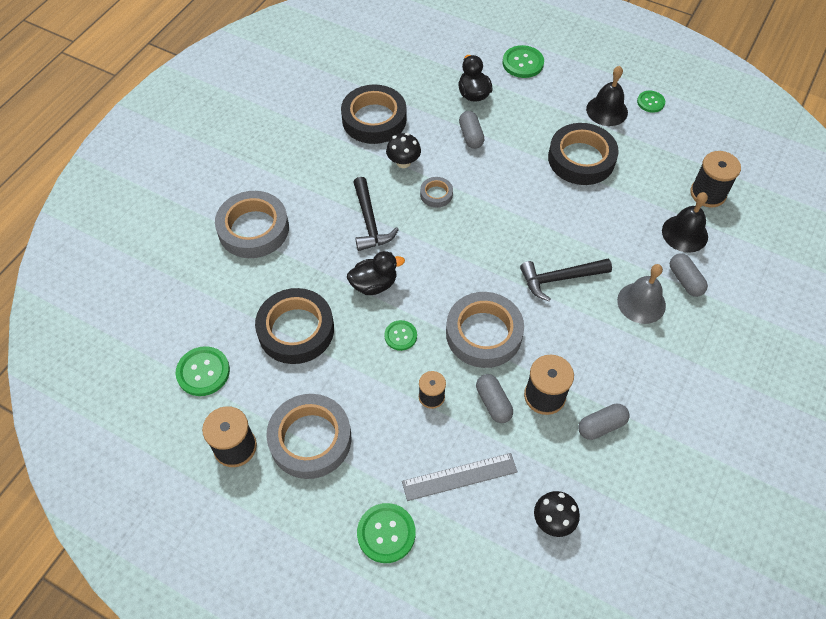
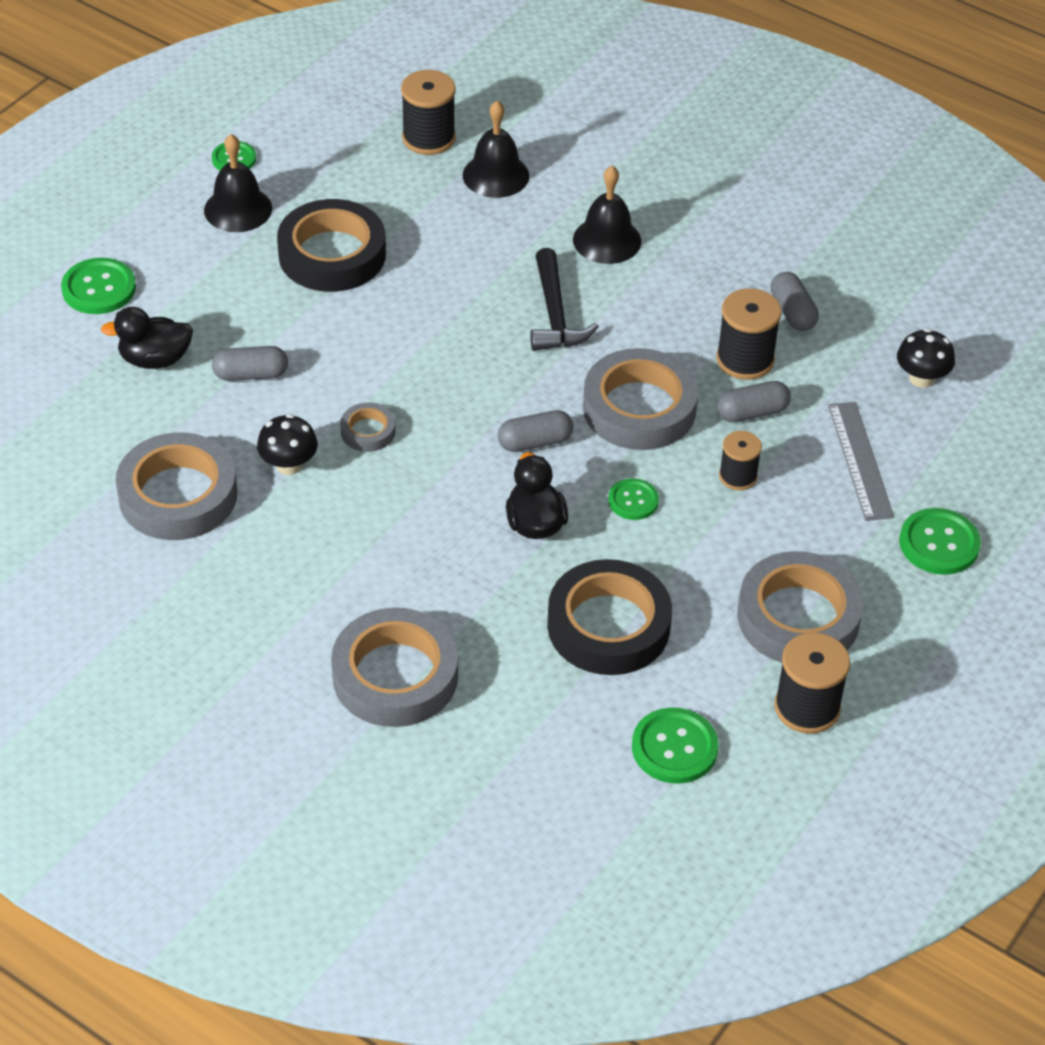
camera: 85 degrees left, 10 degrees down
black tape [341,84,407,144] -> grey tape [116,433,237,540]
black hammer [353,177,399,251] -> none
grey bell [617,264,666,324] -> black bell [573,166,641,264]
grey capsule [670,253,708,297] -> grey capsule moved to [498,410,574,452]

